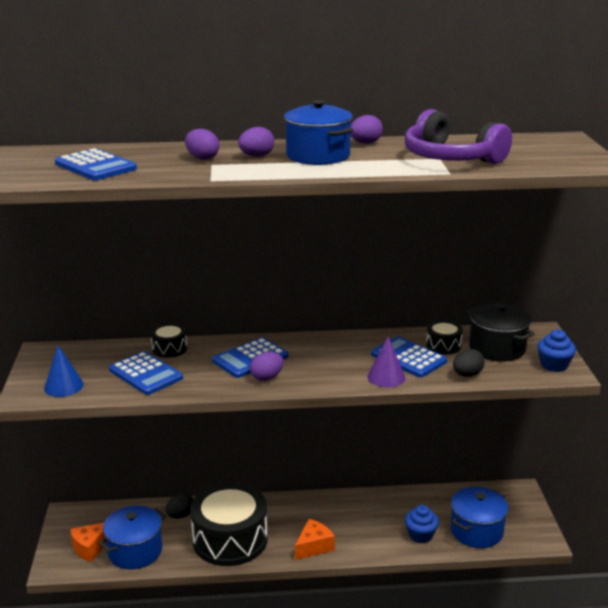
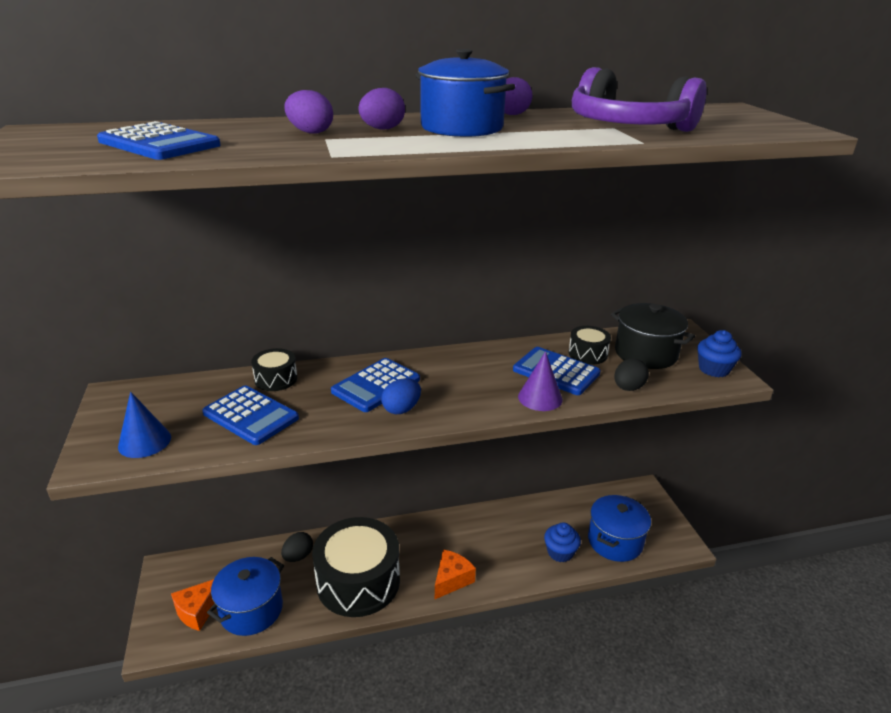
camera: 10 degrees left, 5 degrees up
purple egg [250,352,284,381] -> blue egg [381,378,421,414]

